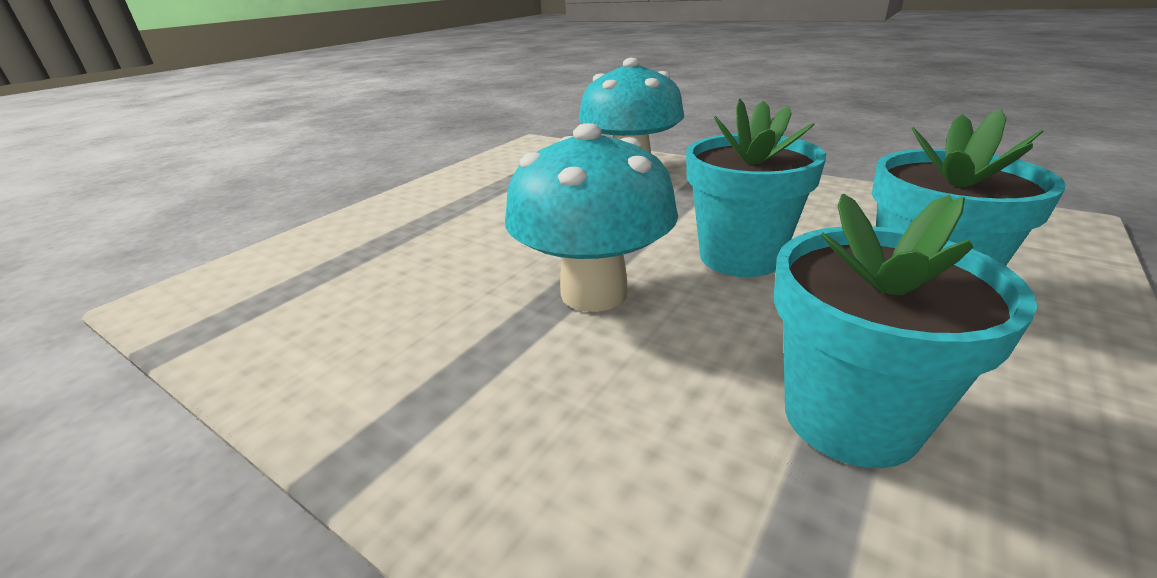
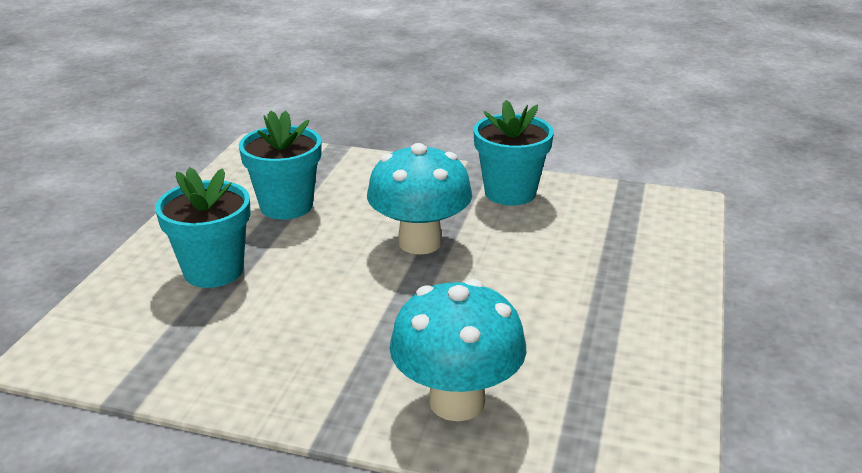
camera: 160 degrees right, 0 degrees up
turquoise flower pot [686,99,826,277] -> turquoise flower pot moved to [473,100,554,206]

